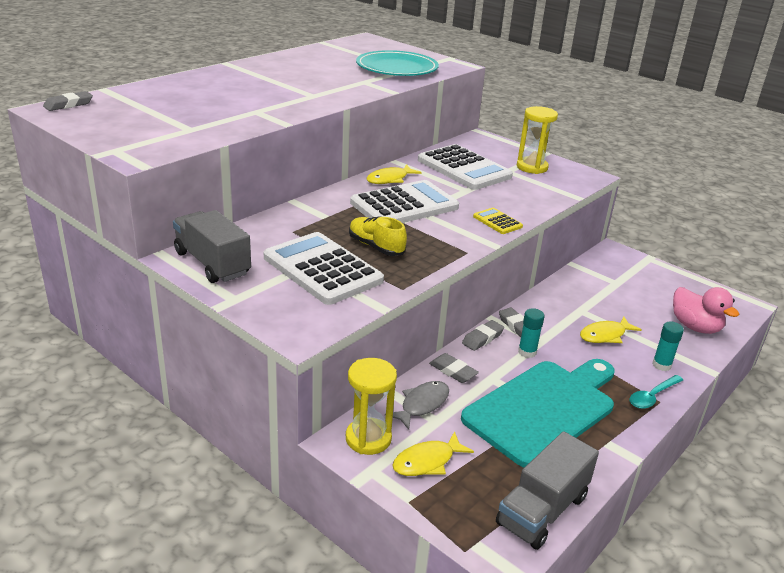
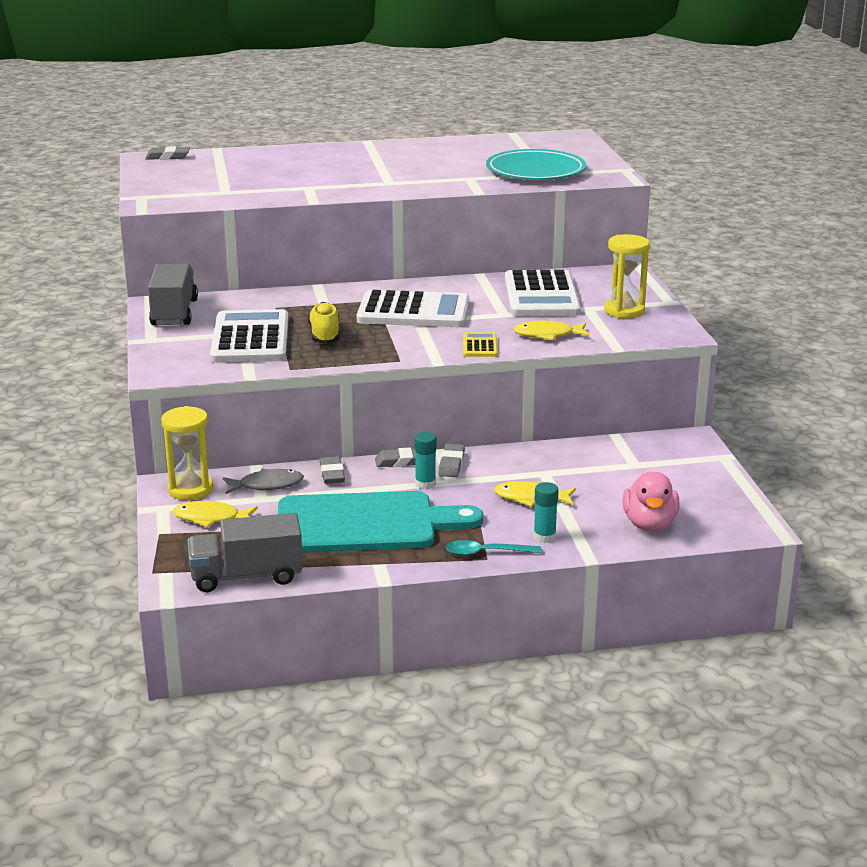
camera: 40 degrees right, 5 degrees down
yellow fish [367,164,422,184] -> yellow fish moved to [513,321,590,340]

